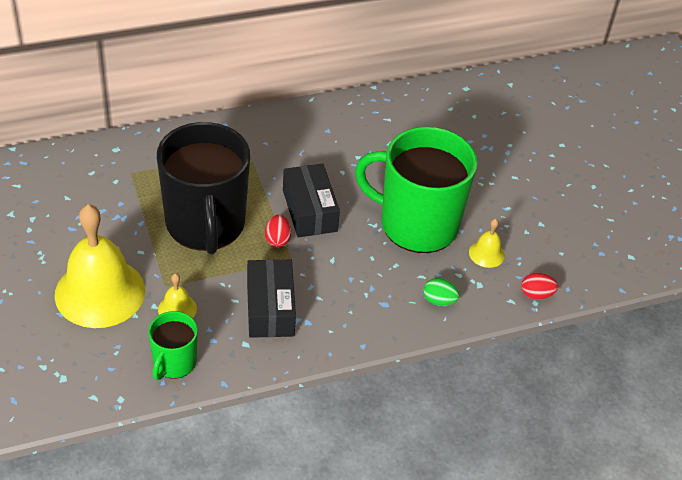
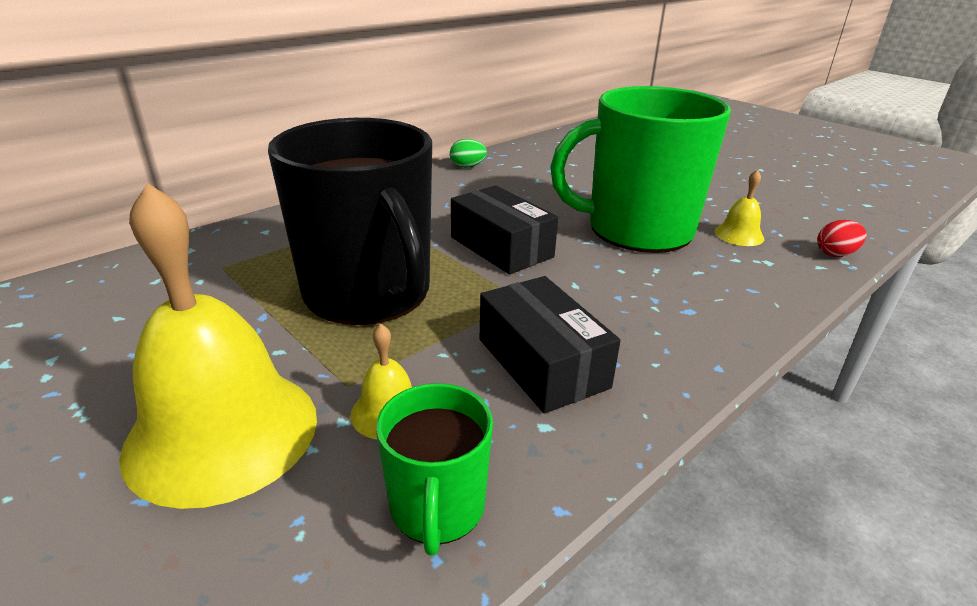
camera: 20 degrees left, 15 degrees down
red egg [265,215,291,247] -> none
green egg [423,278,459,306] -> green egg moved to [450,139,487,168]

